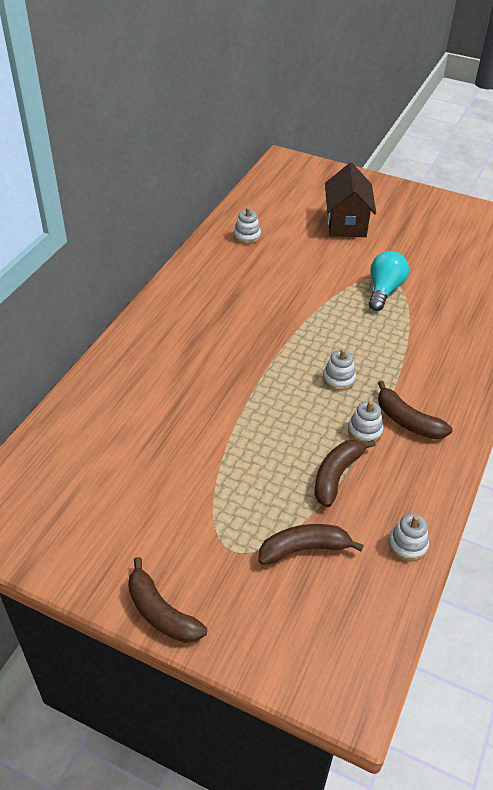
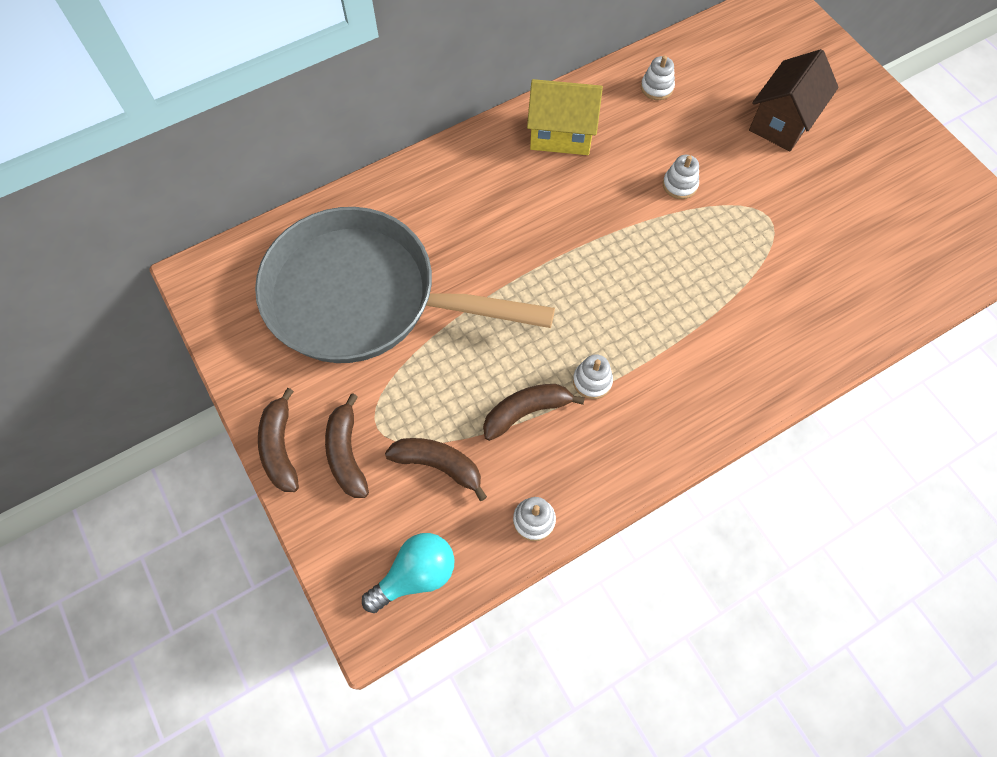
camera: 35 degrees right, 20 degrees up
white stacking toy [323,349,356,391] -> white stacking toy moved to [663,155,699,199]
turquoise light bulb [369,251,409,311] -> turquoise light bulb moved to [362,533,455,613]
brown banana [378,381,452,439] -> brown banana moved to [325,393,369,498]
none -> grey pan [255,207,555,363]
none -> yellow house [527,79,603,155]

